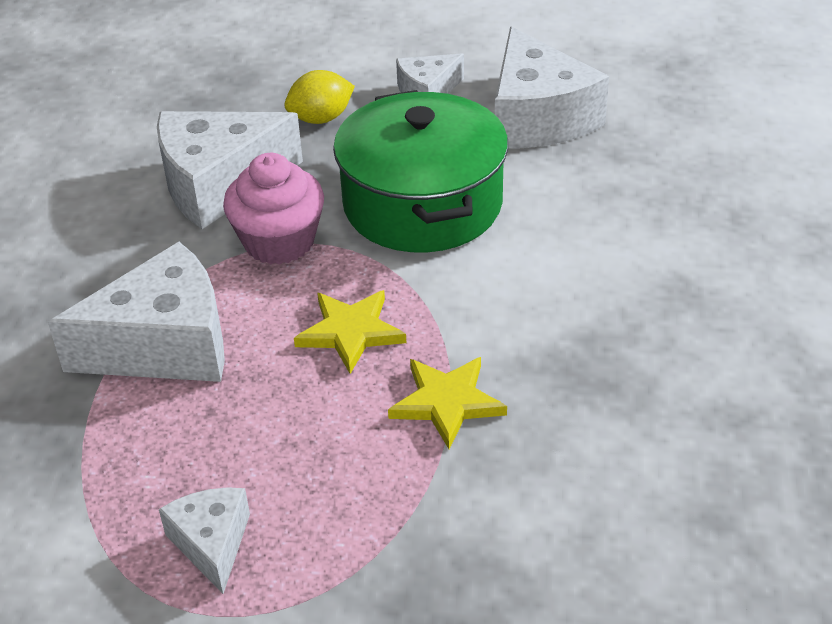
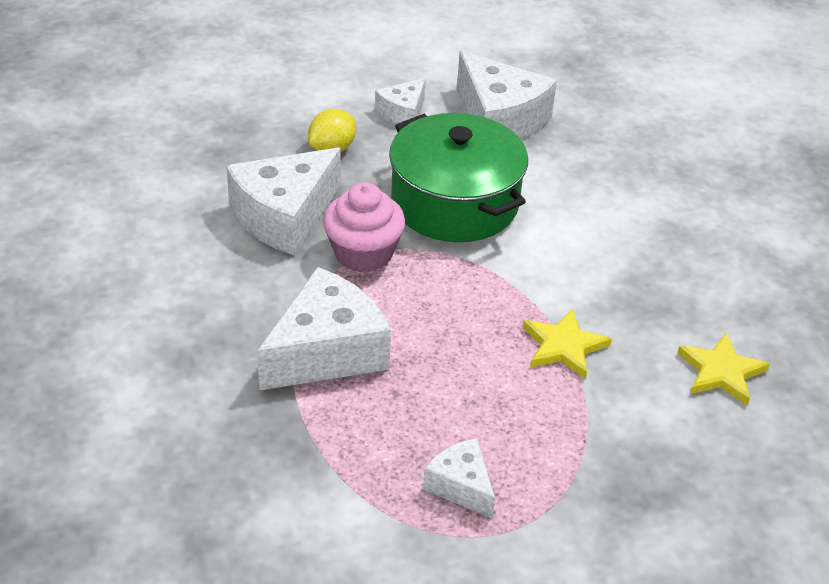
camera: 25 degrees left, 0 degrees up
yellow star [294,290,406,374] -> yellow star moved to [677,332,770,406]

